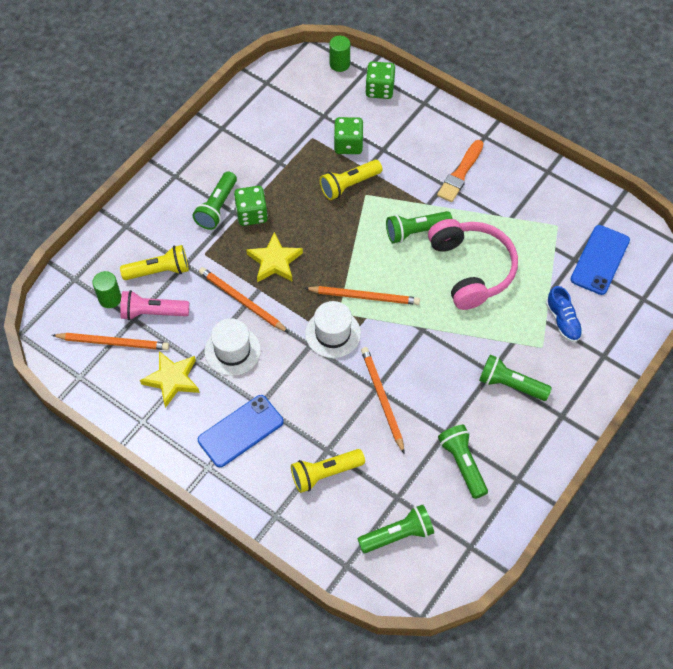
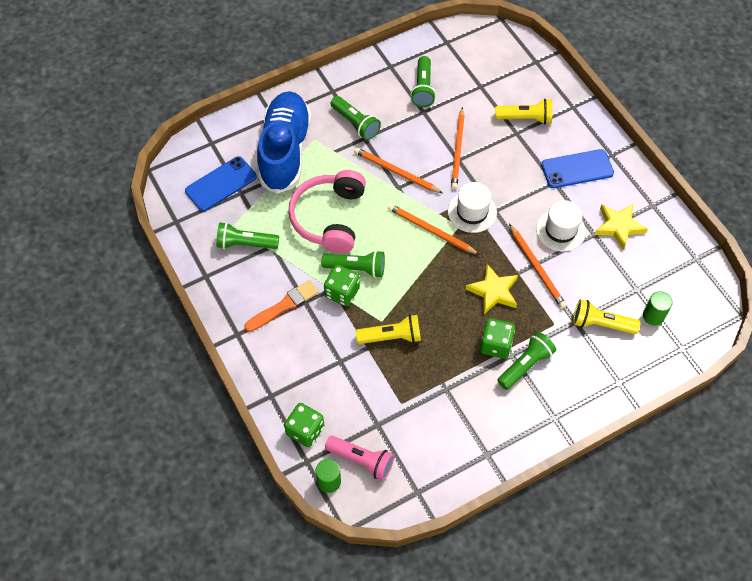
camera: 155 degrees left, 0 degrees up
orange pencil [52,333,169,350] -> orange pencil moved to [354,147,443,193]
pink flashlight [120,290,189,320] -> pink flashlight moved to [325,436,394,481]
green dice [334,117,364,154] -> green dice moved to [324,265,360,306]
green flashlight [357,504,434,553] -> green flashlight moved to [216,222,279,249]
blue shoe [546,286,583,342] -> blue shoe [257,91,312,194], size x2.38

